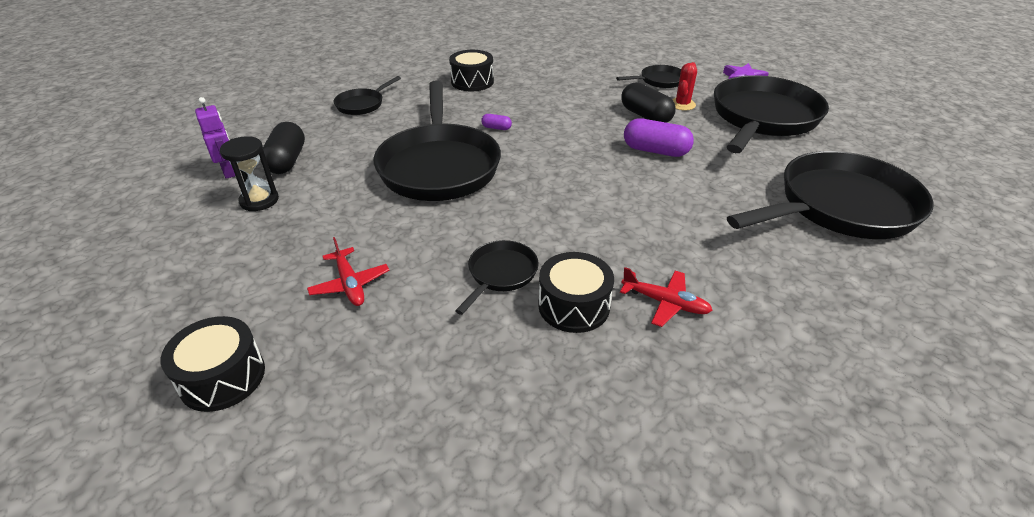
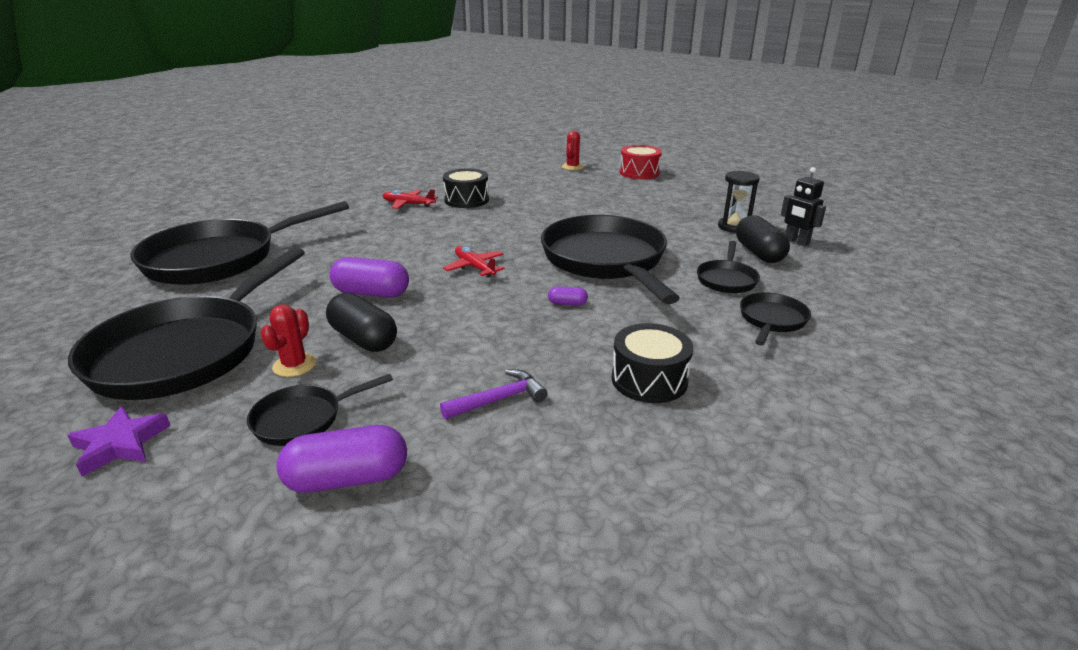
camera: 170 degrees right, 10 degrees down
black drum [161,316,265,412] -> red drum [620,145,662,179]
purple robot [195,97,235,179] -> black robot [781,167,826,246]
red plane [307,237,389,306] -> red plane moved to [443,246,505,277]
black pan [455,240,539,315] -> black pan moved to [697,241,760,293]
none -> purple capsule [277,425,407,493]
none -> purple hammer [440,369,547,419]
none -> red cactus [562,131,584,170]

